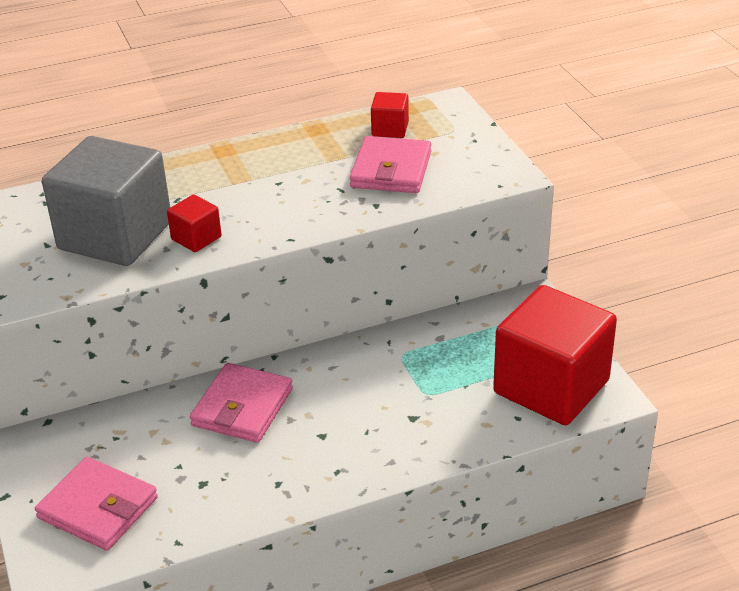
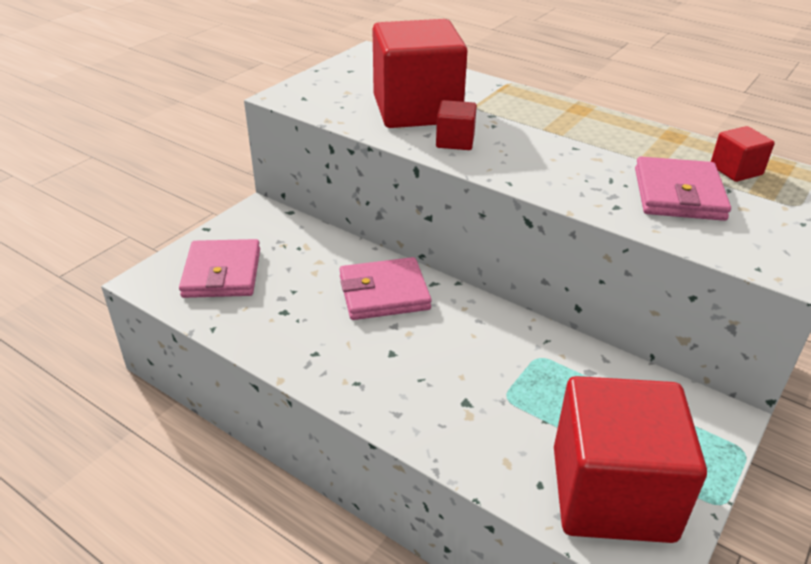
camera: 55 degrees right, 0 degrees up
grey cube [42,136,170,266] -> red cube [373,19,468,128]
pink wallet [350,136,431,193] -> pink wallet turned 60 degrees counterclockwise [635,157,731,221]

